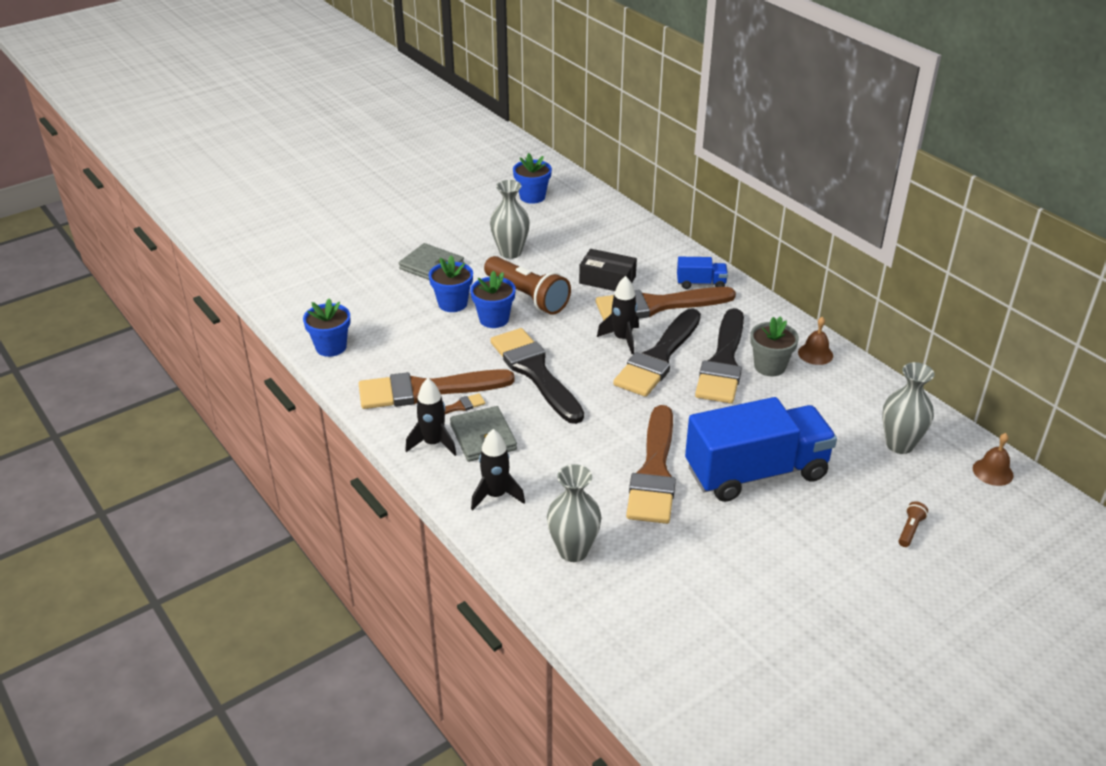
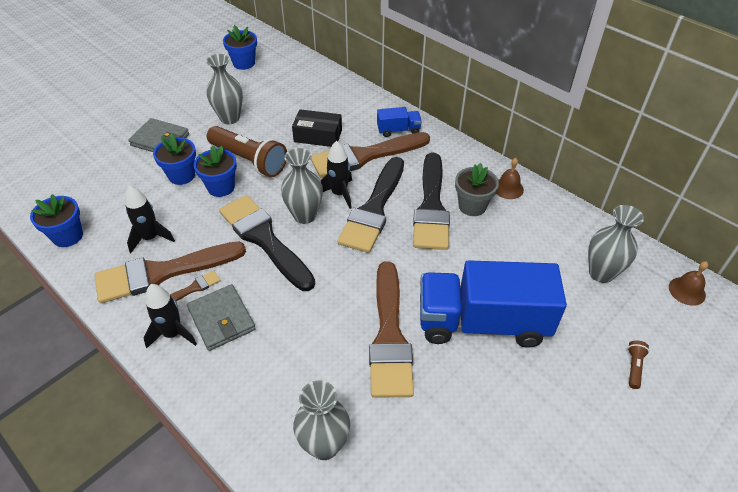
camera: 10 degrees left, 10 degrees up
black rocket [471,429,525,511] -> black rocket moved to [125,185,175,253]
blue truck [685,397,837,502] -> blue truck turned 150 degrees counterclockwise [420,260,567,348]
none -> grey vase [281,148,323,224]

